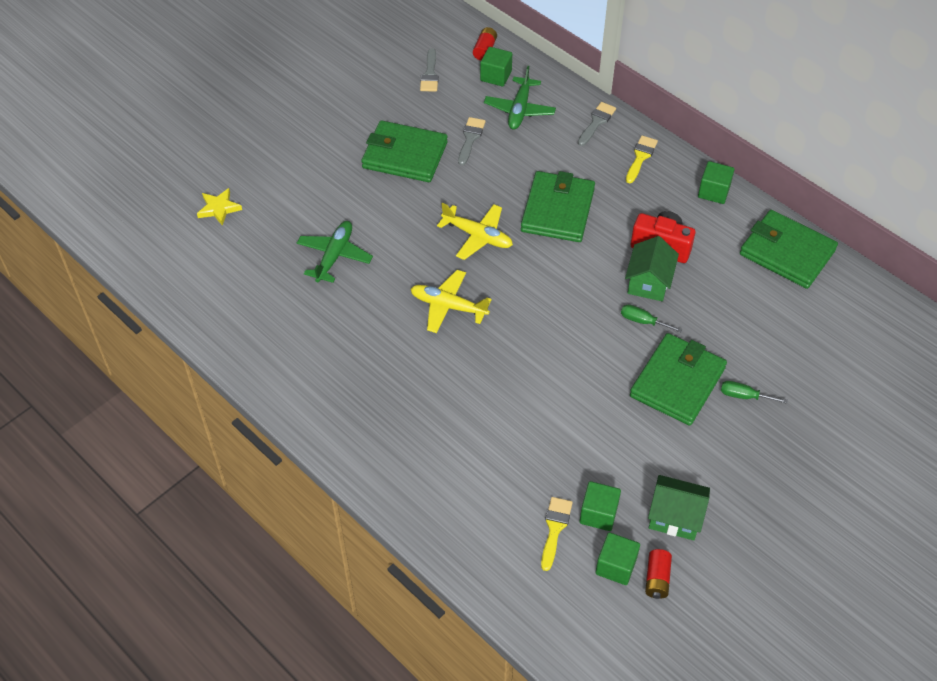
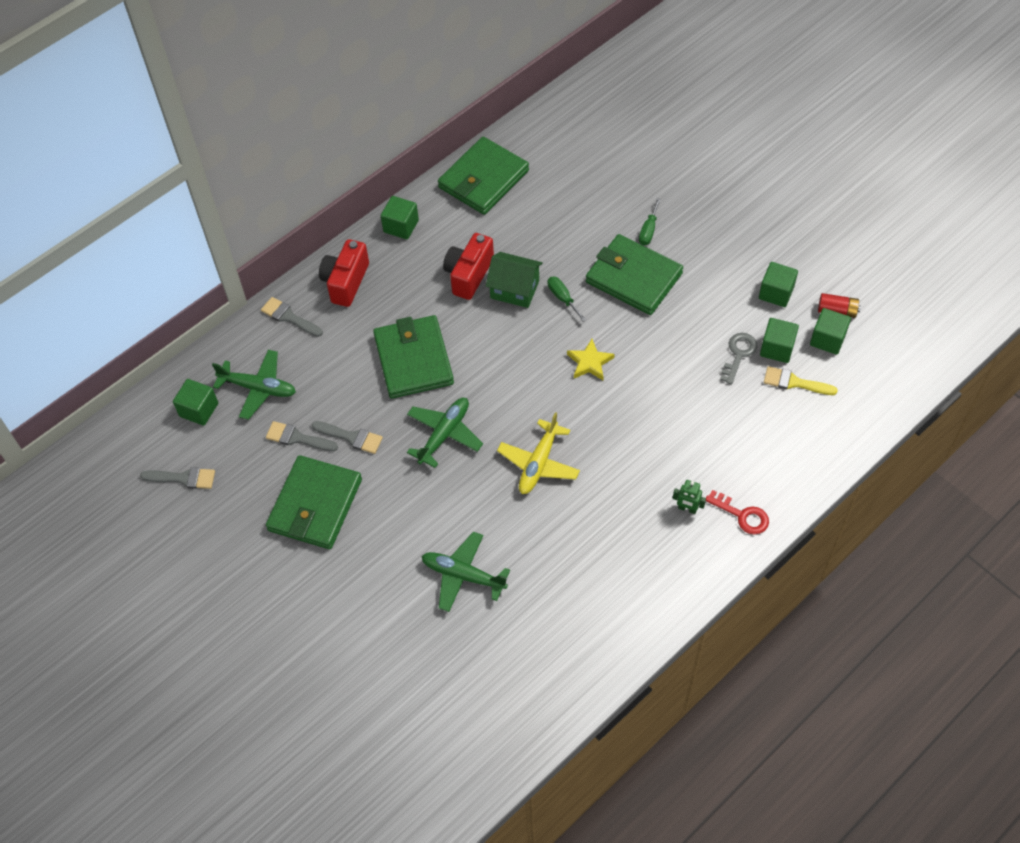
camera: 85 degrees left, 5 degrees up
yellow star [197,188,242,226] -> yellow star moved to [567,339,614,380]
yellow plane [437,203,513,260] -> green plane [407,398,483,468]
red battery [473,27,497,60] -> none
green wallet [521,171,595,242] -> green wallet turned 60 degrees clockwise [373,315,454,399]
green screwdriver [621,305,682,333] -> green screwdriver turned 120 degrees clockwise [548,276,586,322]
yellow brush [626,136,658,183] -> red camera [319,239,369,307]
green house [648,475,710,540] -> green cube [759,262,798,307]
none -> grey brush [312,421,383,454]
none -> green robot [673,480,706,514]
none -> red key [706,490,769,535]
none -> grey key [720,333,757,385]

